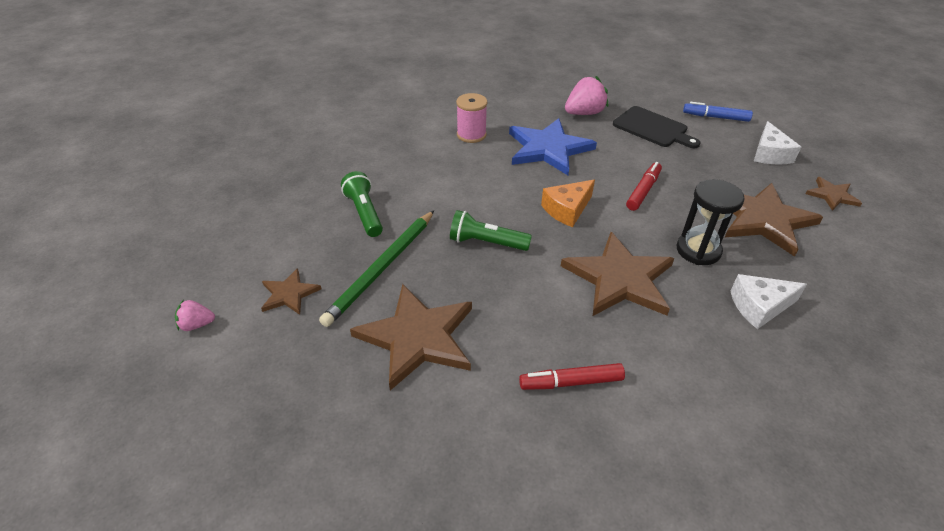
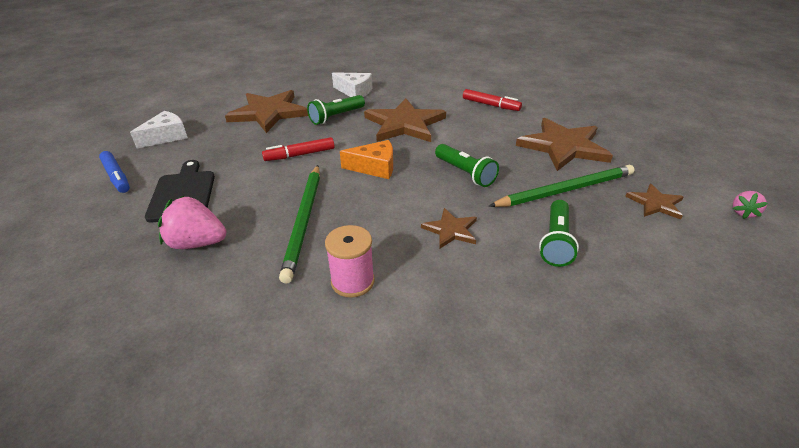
camera: 140 degrees left, 5 degrees down
pink strawberry [175,300,215,331] -> pink strawberry turned 90 degrees clockwise [733,191,768,219]
blue star [509,118,597,175] -> green pencil [279,165,320,284]
black hourglass [677,179,745,265] -> green flashlight [307,95,365,125]
brown star [806,177,862,211] -> brown star moved to [421,208,477,248]

